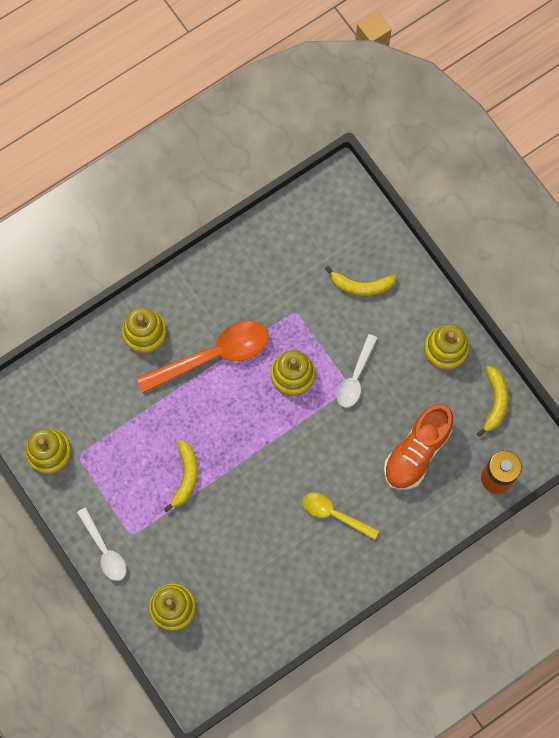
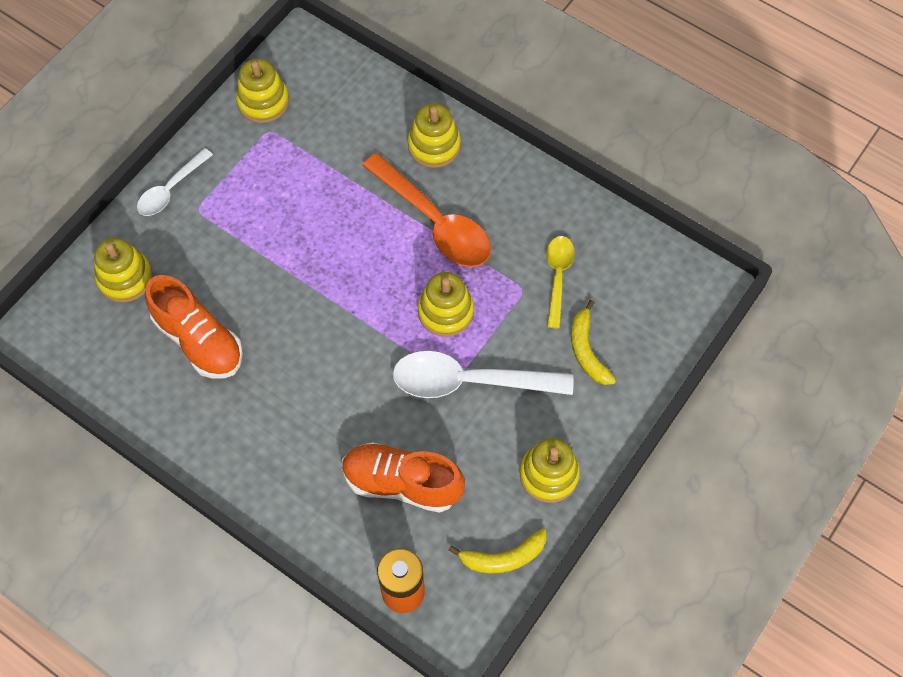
camera: 70 degrees right, 10 degrees down
yellow banana [164,440,198,512] -> none
yellow spoon [302,493,379,540] -> yellow spoon moved to [546,236,575,328]
white spoon [337,334,377,408] -> white spoon [393,351,573,398], size x1.73
none -> orange shoe [145,275,243,378]

